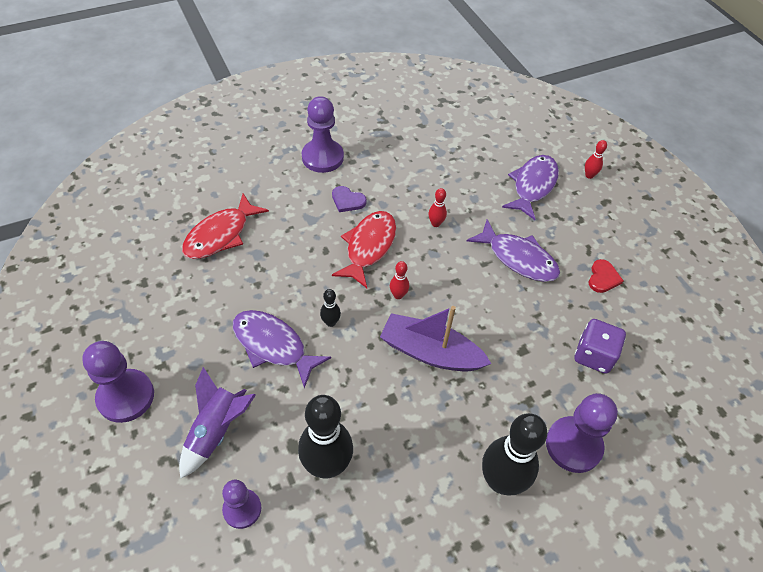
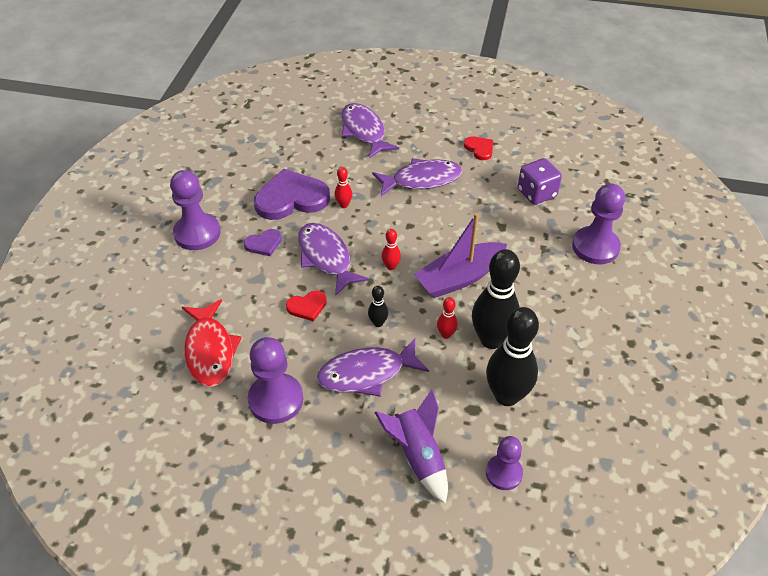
camera: 50 degrees left, 5 degrees down
purple pawn [82,341,154,423] -> purple pawn moved to [248,337,303,424]
red fish [332,211,396,288] -> purple fish [298,223,369,296]
black bowling pin [482,413,547,495] -> black bowling pin moved to [472,249,520,349]
red bowling pin [585,140,607,179] -> red bowling pin moved to [437,297,458,339]
none -> purple heart [254,169,330,220]
none -> red heart [286,290,327,322]

